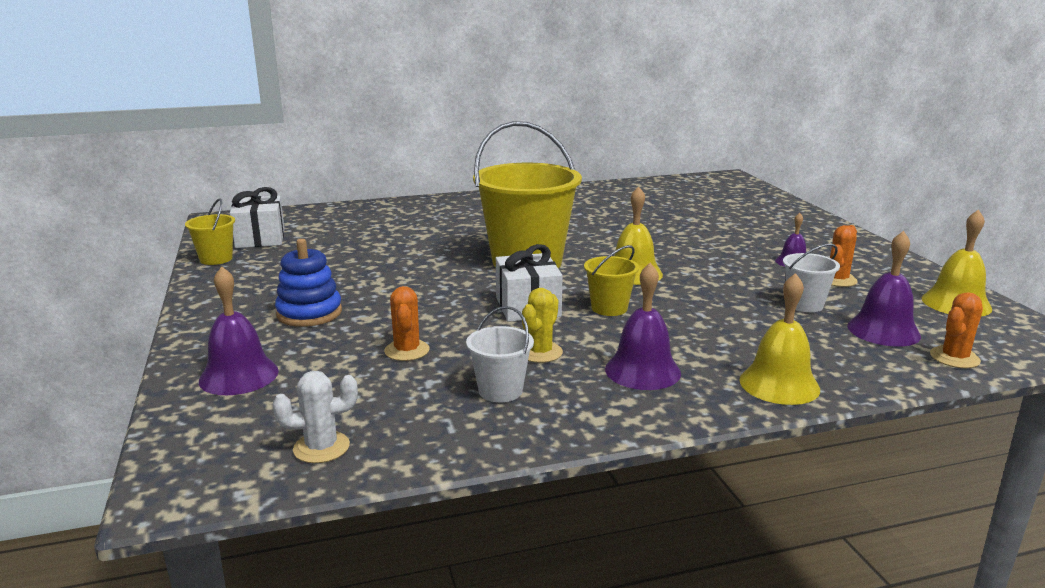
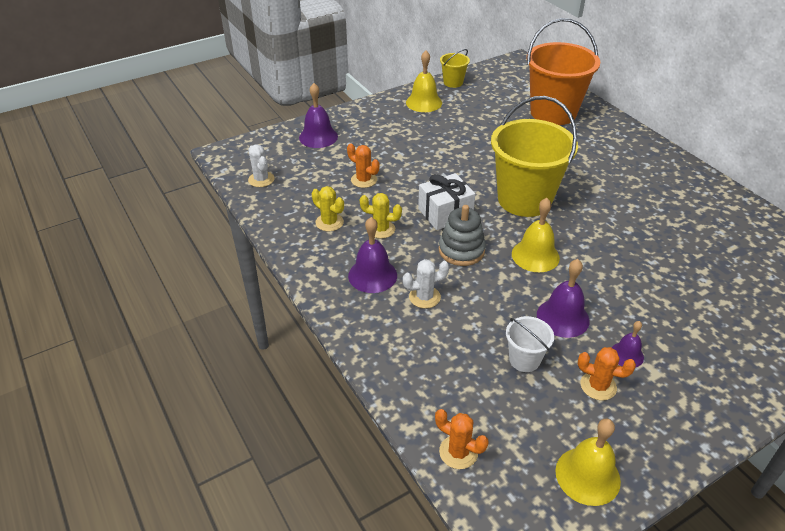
camera: 75 degrees right, 20 degrees up
white gift [230,187,285,248] -> none
blue stacking toy [275,239,342,327] -> none
orange cactus [384,286,430,361] -> orange cactus turned 60 degrees clockwise [347,143,379,188]
white bucket [466,306,534,402] -> yellow cactus [312,186,344,231]
yellow bucket [584,245,639,316] -> grey stacking toy [439,205,486,266]
yellow bell [739,273,820,405] -> yellow bell moved to [406,51,442,112]
purple bell [847,231,921,346] -> purple bell moved to [537,259,590,338]
none -> white cactus [403,259,449,309]
none -> orange bucket [526,18,600,125]

